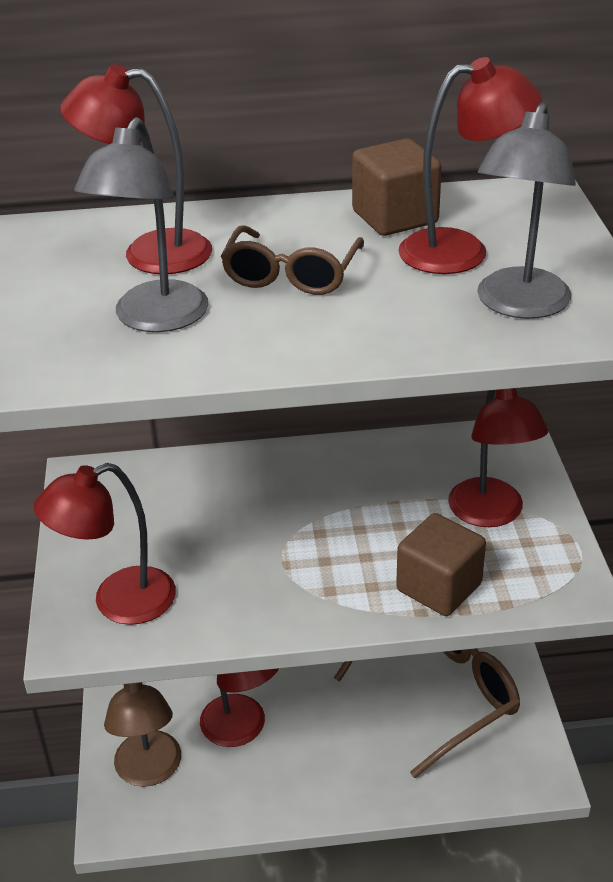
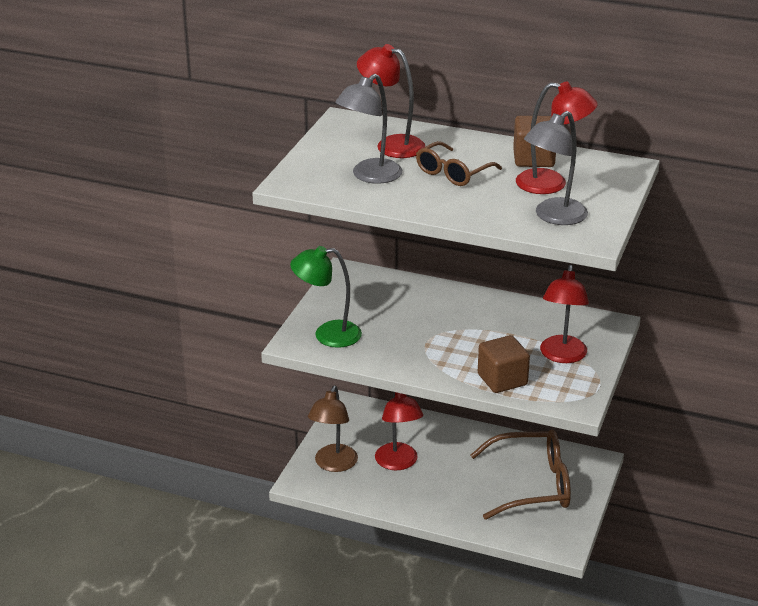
camera: 25 degrees right, 5 degrees down
red lamp [34,463,176,625] -> green lamp [290,246,362,348]

